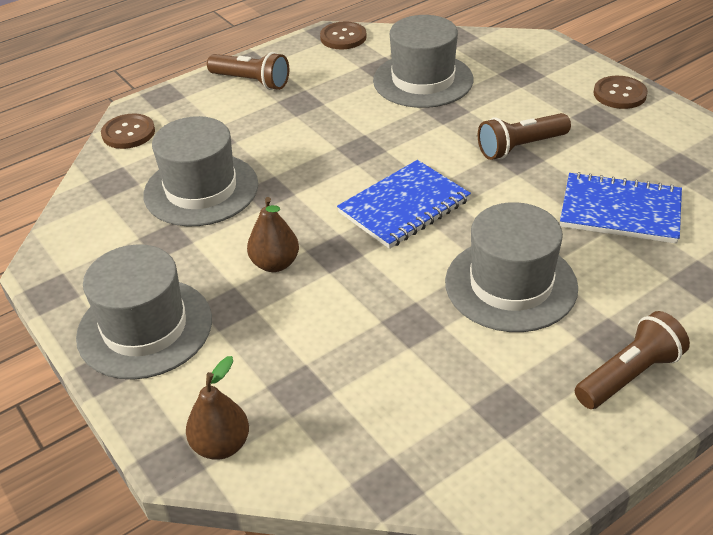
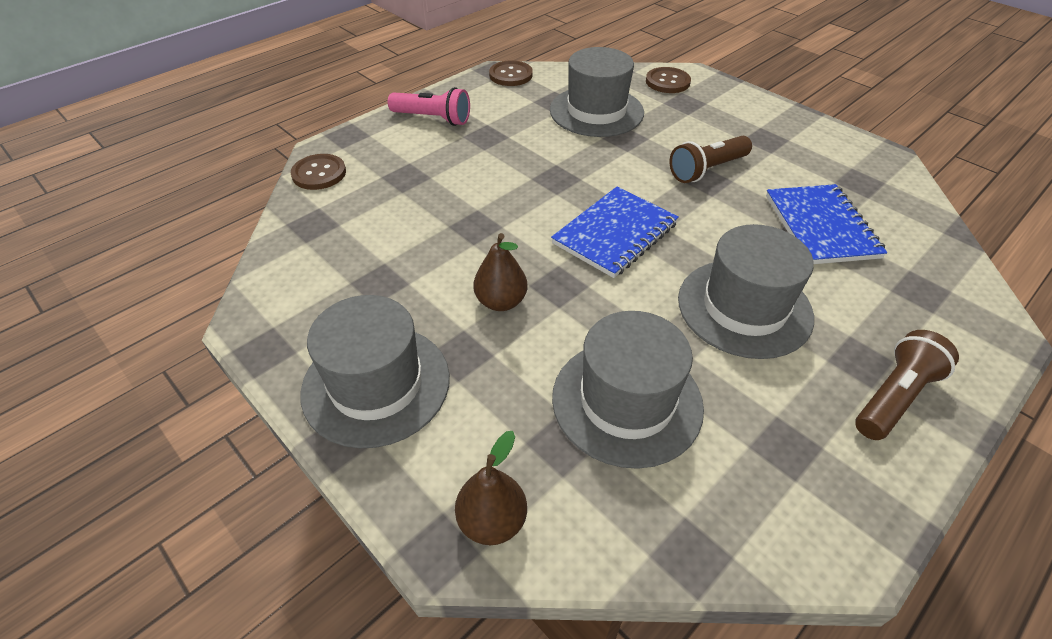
camera: 10 degrees left, 5 degrees up
grey hat [143,116,258,226] -> grey hat moved to [552,311,704,469]
brown flashlight [207,52,289,90] -> pink flashlight [388,87,470,126]
blue notebook [560,172,682,244] -> blue notebook turned 75 degrees clockwise [766,184,887,264]
brown button [594,76,648,109] -> brown button moved to [646,67,691,93]

